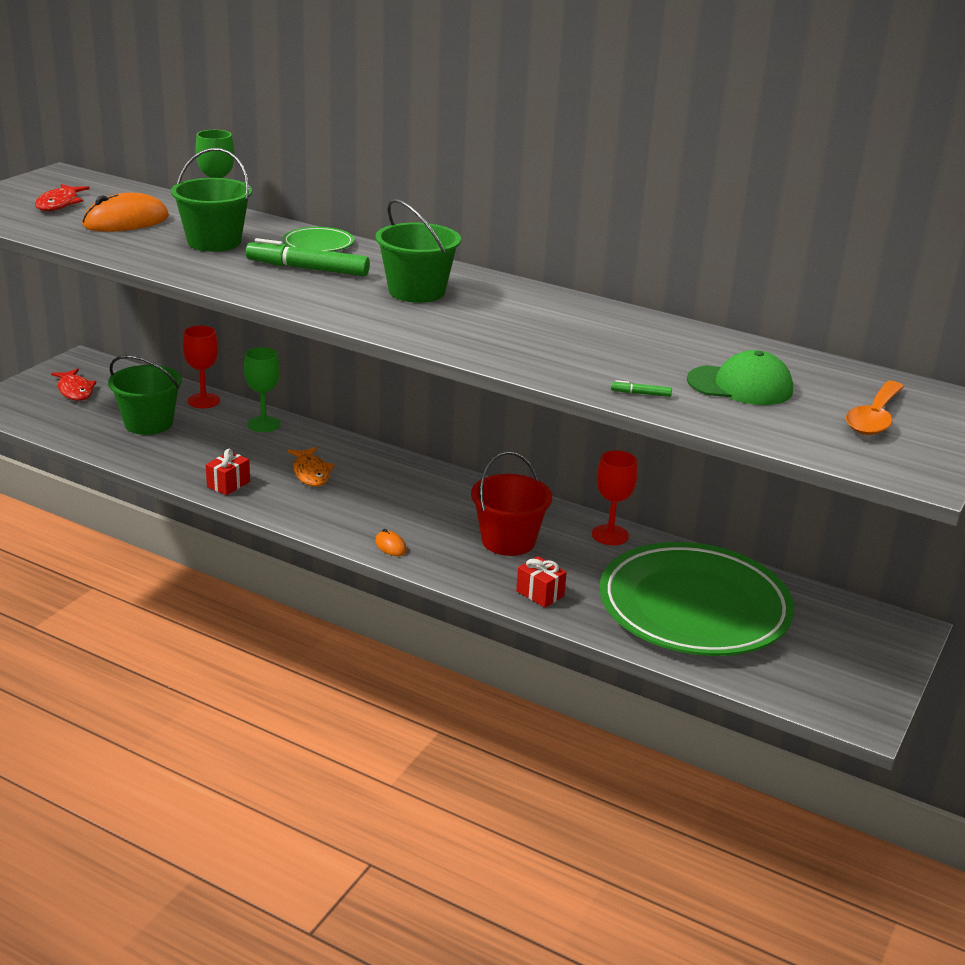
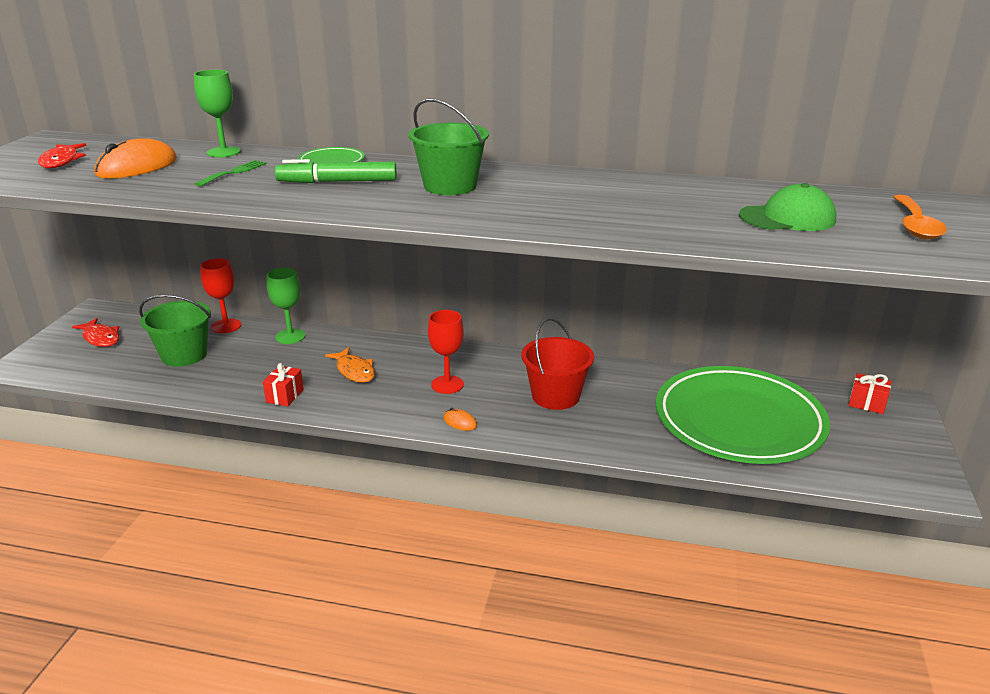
camera: 15 degrees left, 0 degrees up
green bucket [171,148,252,252] -> green fork [195,160,267,187]
red gift [516,556,567,608] -> red gift moved to [849,373,892,414]
red goblet [592,450,637,545] -> red goblet moved to [428,310,464,394]
green marker [611,380,672,397] -> none

